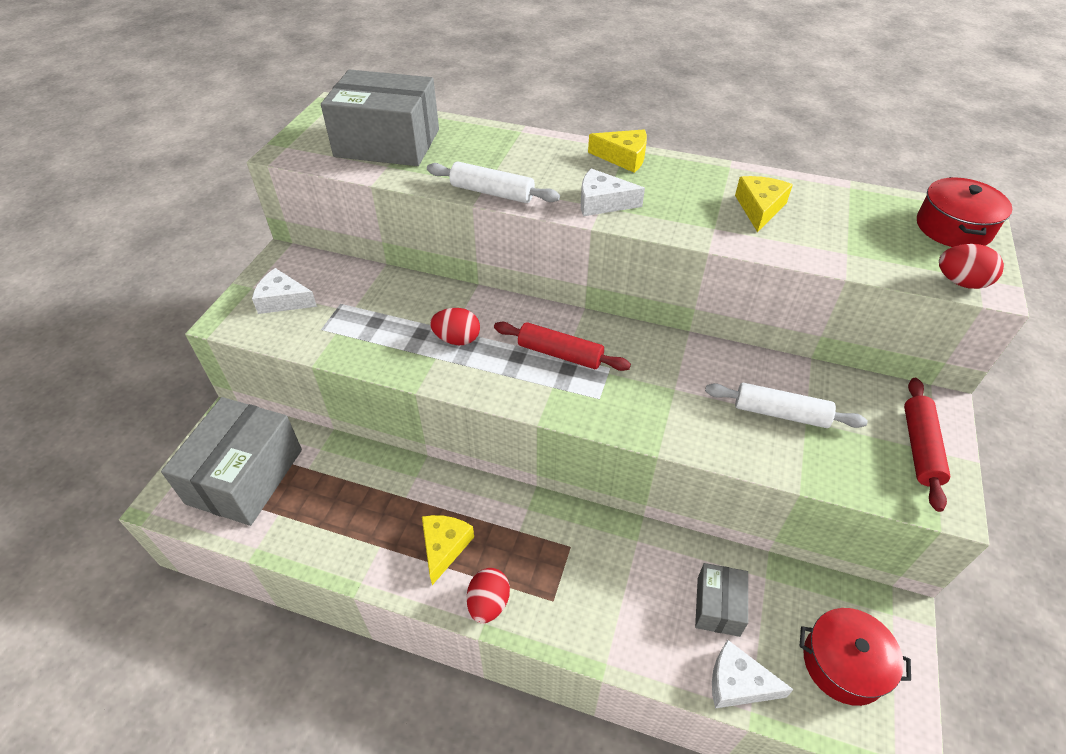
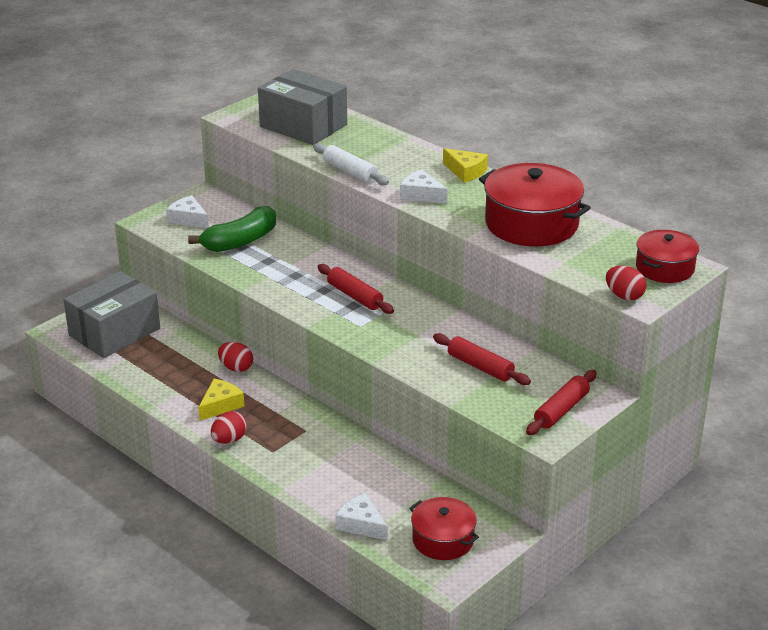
camera: 25 degrees right, 15 degrees down
red egg [430,308,480,345] -> red egg moved to [218,342,253,372]
grey box [695,563,748,637] -> none
white rolling pin [705,383,868,428] -> red rolling pin [433,333,531,385]
yellow cheese [735,176,793,232] -> red pot [479,163,591,246]
none -> green banana [188,206,276,252]

